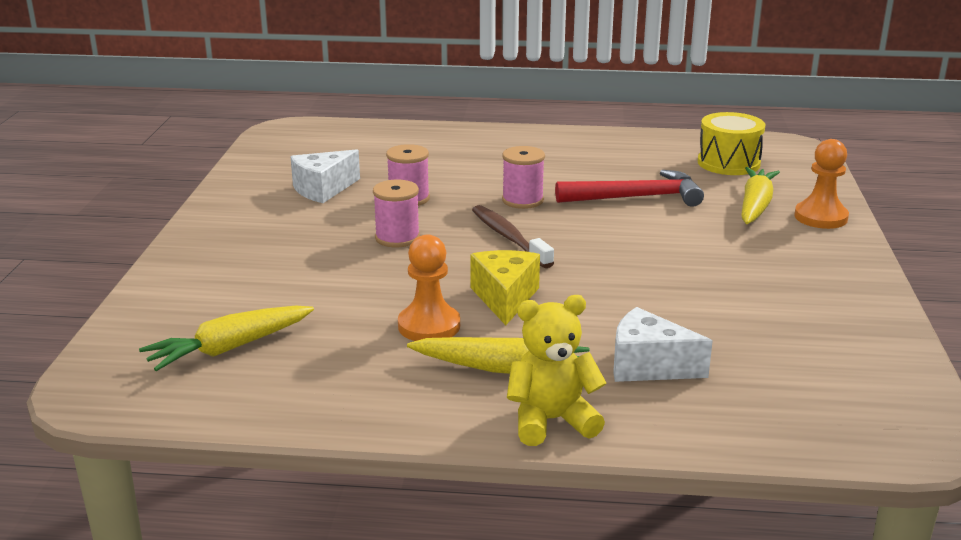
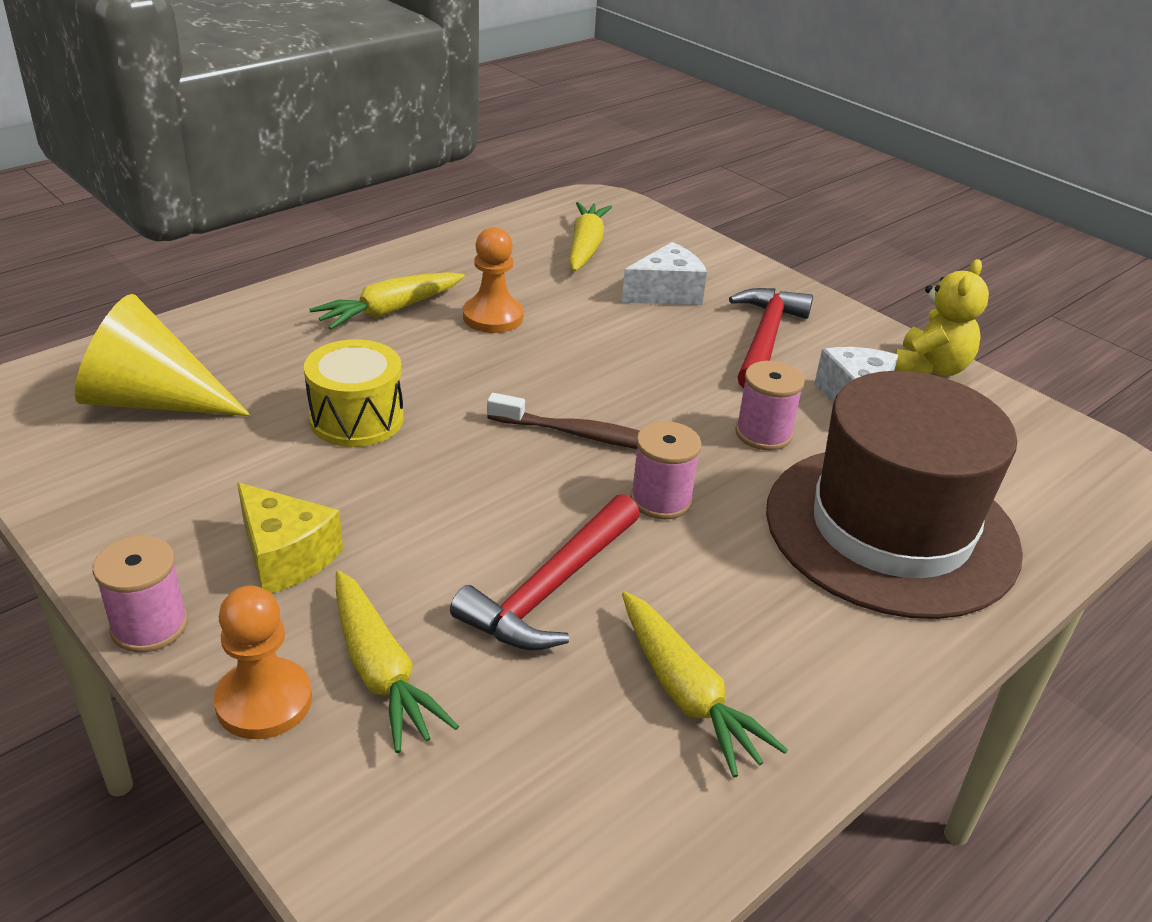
camera: 130 degrees right, 10 degrees up
pink spool [373,180,420,247] -> pink spool moved to [93,536,188,653]
yellow cheese [470,250,540,325] -> yellow cheese moved to [237,483,343,593]
yellow teddy bear [507,295,607,446] -> yellow teddy bear moved to [894,259,989,376]
white cheese [613,307,713,382] -> white cheese moved to [622,242,707,305]
yellow drum [698,112,766,175] -> yellow drum moved to [304,339,404,447]
none -> yellow cone [75,294,251,416]
none -> yellow carrot [622,592,788,778]
none -> red hammer [729,288,813,388]
none -> brown hat [766,371,1023,619]

